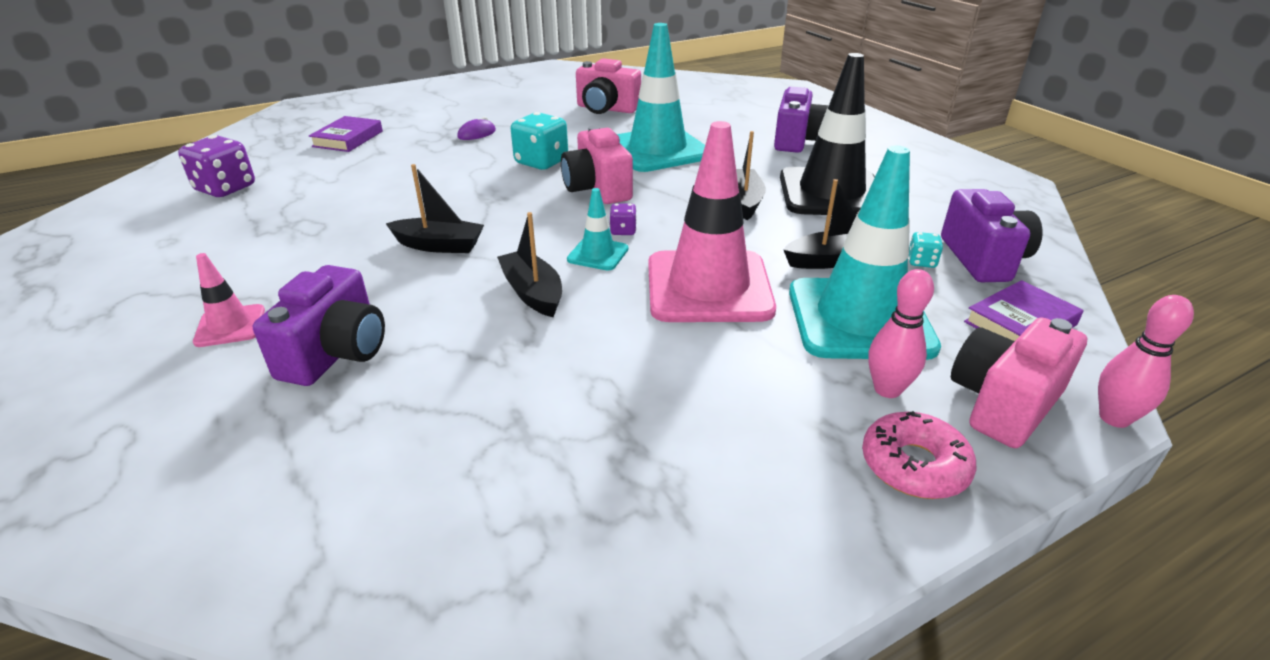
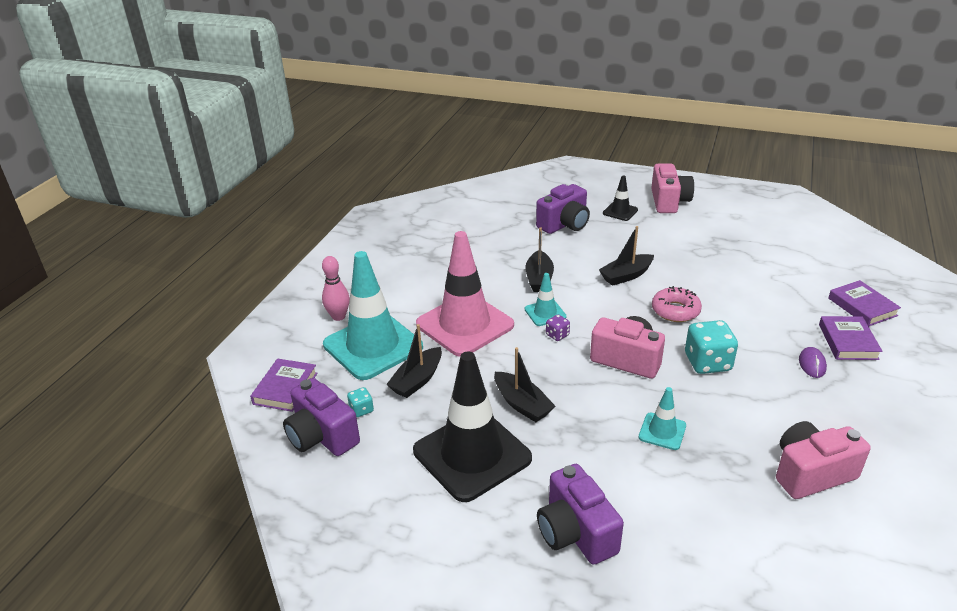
camera: 140 degrees right, 0 degrees up
purple dice [178,135,255,197] -> none
pink traffic cone [193,253,265,347] -> black traffic cone [603,175,638,221]
purple camera [253,265,385,386] -> purple camera turned 105 degrees counterclockwise [536,184,590,234]
black boat [497,212,562,317] -> black boat turned 75 degrees clockwise [525,227,554,292]
turquoise traffic cone [617,23,705,172] -> turquoise traffic cone [639,387,686,450], size x0.45
pink donut [862,411,977,499] -> pink donut moved to [652,286,702,322]
pink camera [951,317,1087,448] -> pink camera moved to [651,164,694,213]
pink bowling pin [1098,295,1194,428] -> none
none -> purple book [819,316,883,360]

